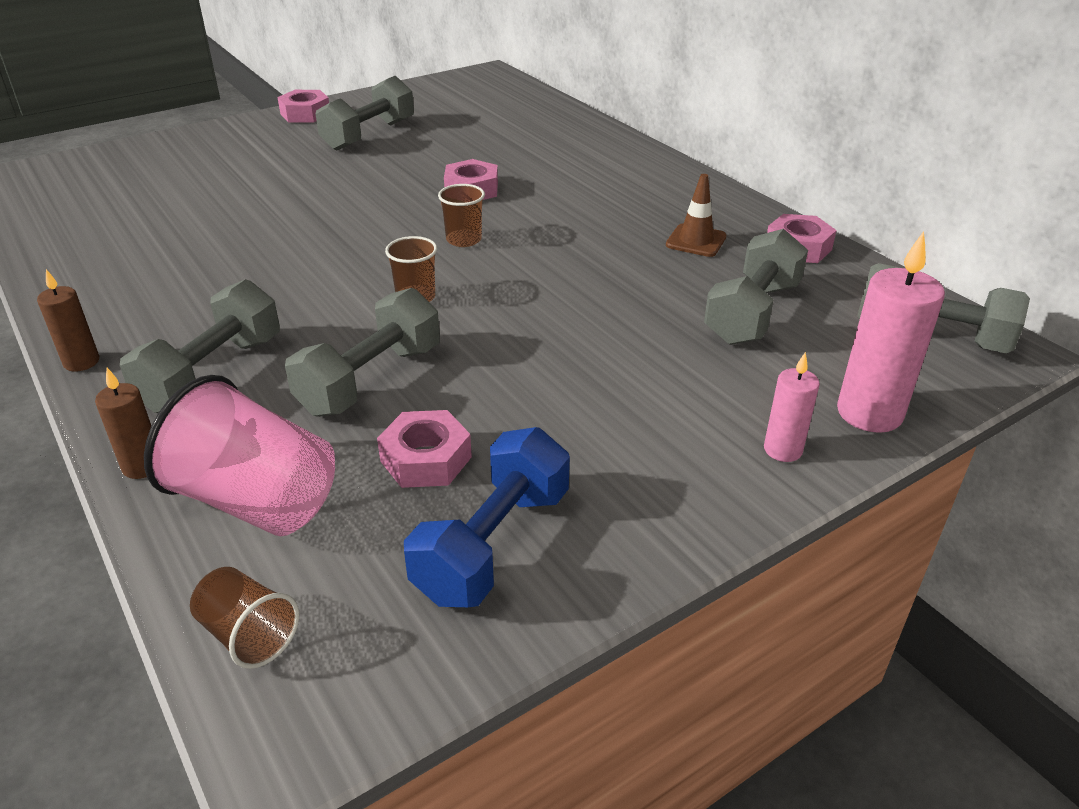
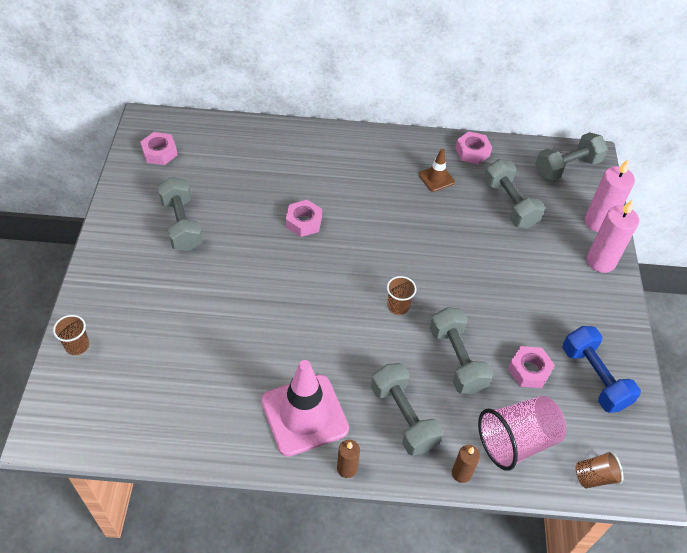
camera: 55 degrees left, 15 degrees up
pink nut [277,90,329,123] -> pink nut moved to [140,132,177,165]
brown cup [438,184,485,247] -> brown cup moved to [53,315,89,355]
pink candle [764,352,820,462] -> pink candle [587,199,639,273], size x1.77
none -> pink traffic cone [261,360,349,457]

